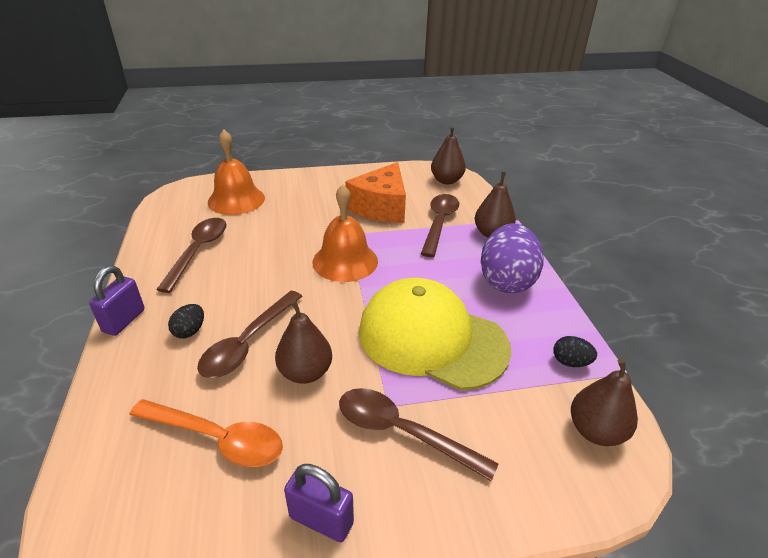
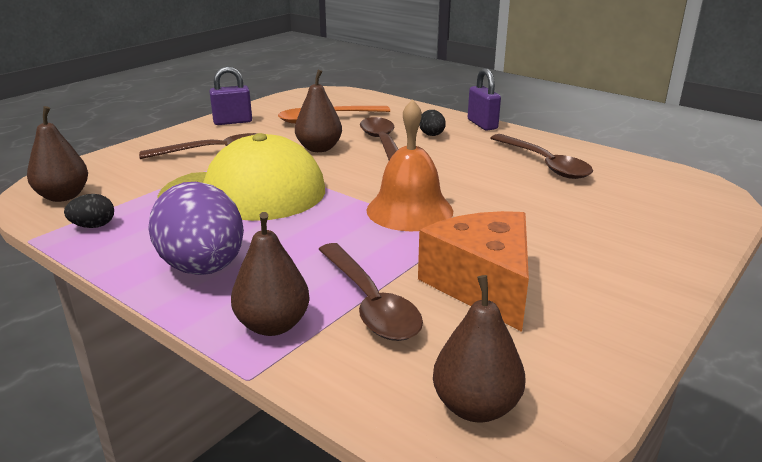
camera: 140 degrees right, 10 degrees down
orange bell [208,129,265,215] -> none

